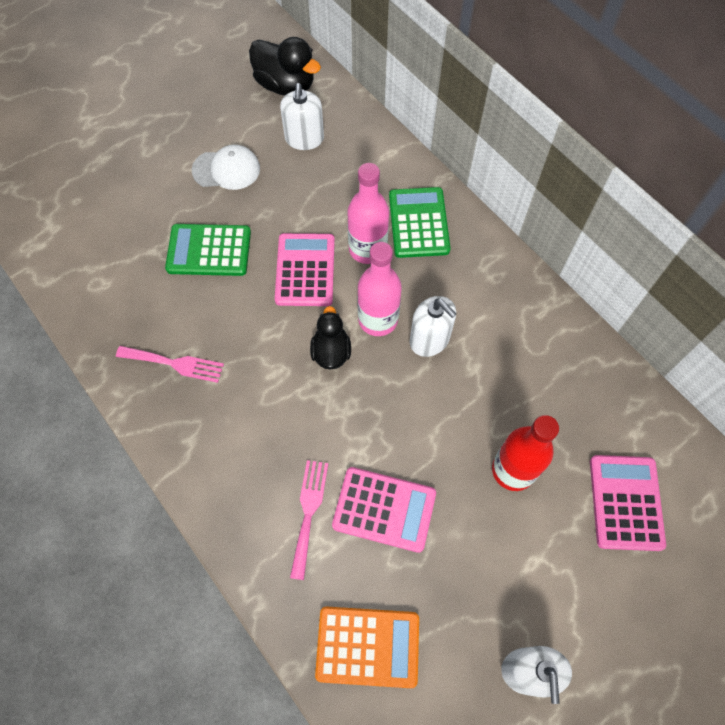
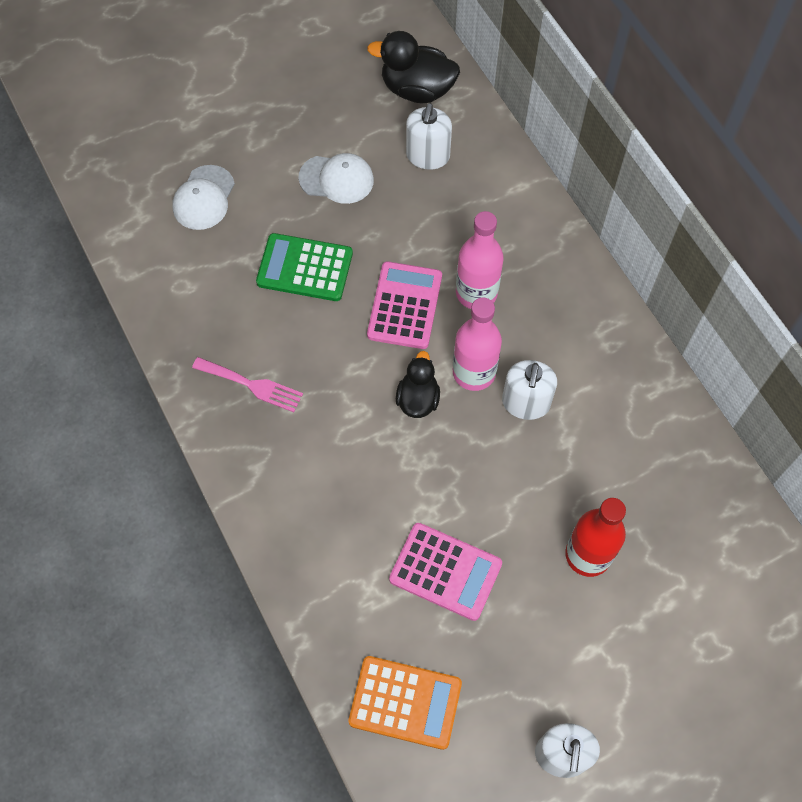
camera: 10 degrees right, 0 degrees up
black duck [249,37,321,96] -> black duck turned 150 degrees clockwise [367,31,460,103]
pink fork [290,460,328,580] -> none
green calculator [389,187,450,258] -> none
white soap dispenser [410,296,456,357] -> white soap dispenser turned 45 degrees clockwise [502,360,557,420]
pink calculator [590,455,666,551] -> none
none -> white cap [172,165,235,230]

